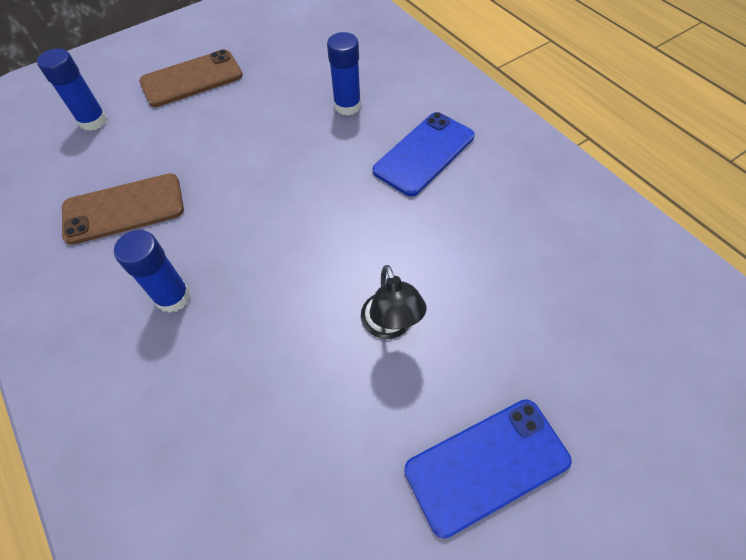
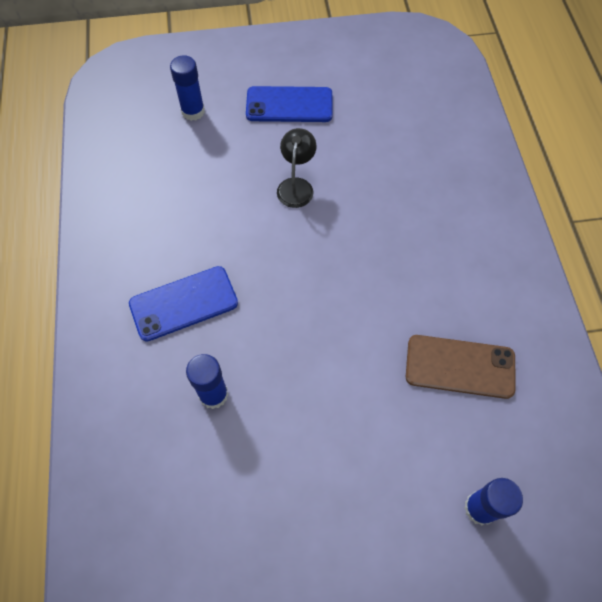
camera: 155 degrees left, 5 degrees up
blue glue stick [114,230,191,313] -> blue glue stick moved to [170,55,205,121]
brown phone [139,49,243,107] -> none

